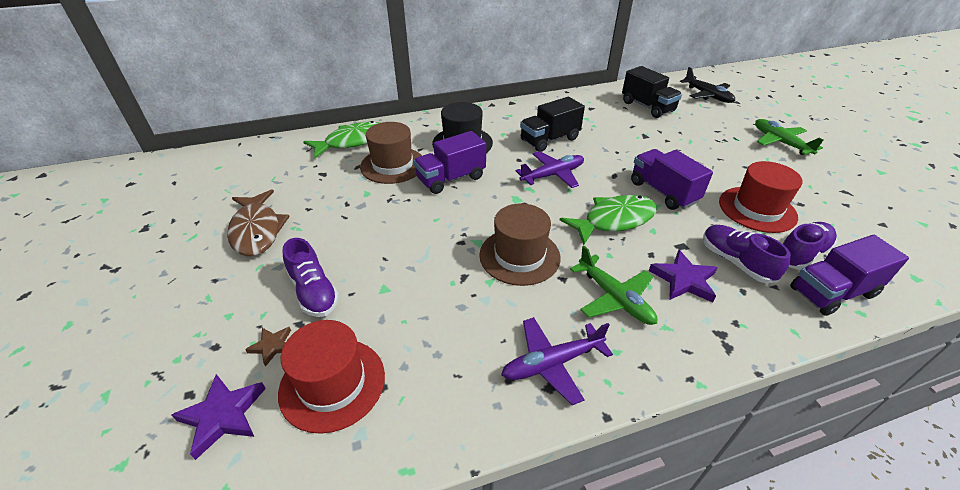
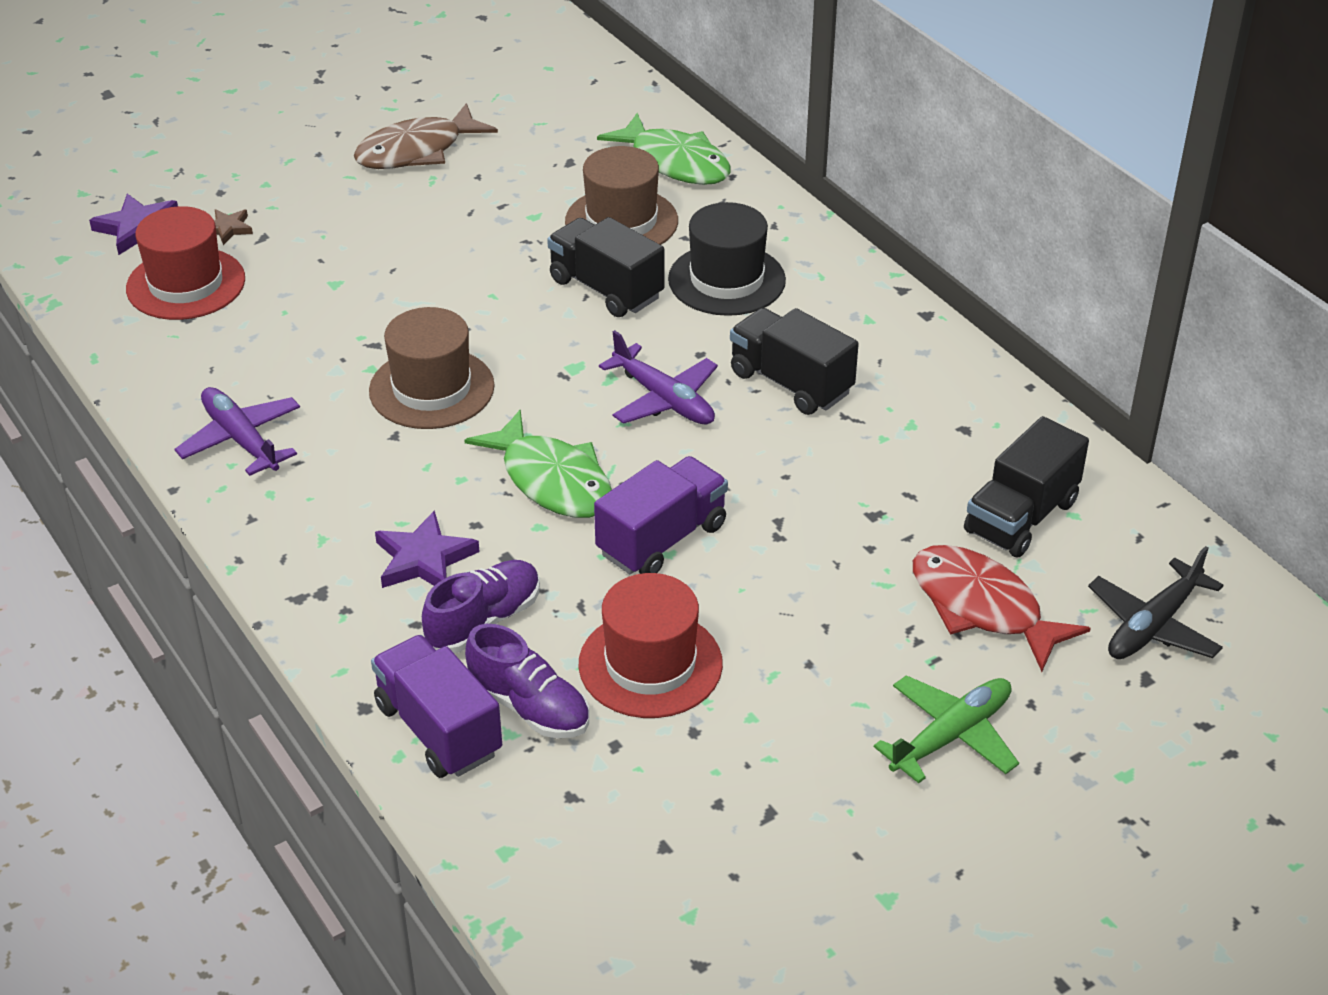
camera: 75 degrees right, 0 degrees up
purple shoe [283,238,339,317] -> none
purple truck [414,131,486,194] -> black truck [547,217,664,317]
green plane [570,246,657,325] -> none
none -> red fish [913,545,1091,672]

